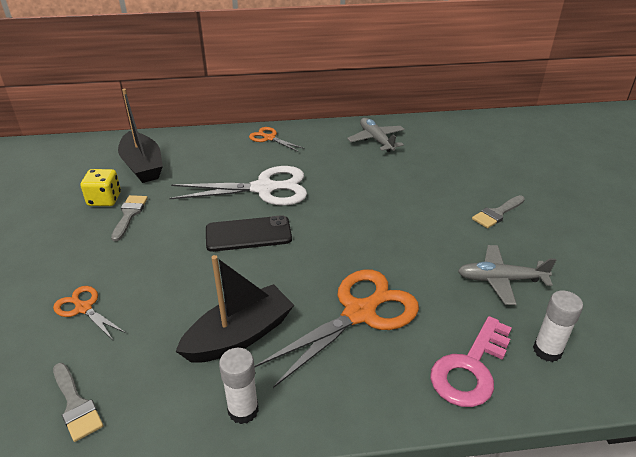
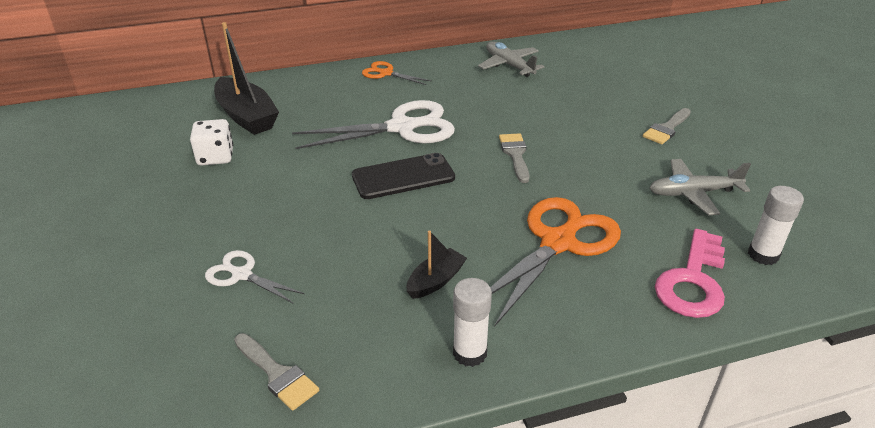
camera: 10 degrees left, 0 degrees up
orange scissors [53,286,126,340] -> white scissors [205,250,305,304]
yellow dice [80,169,121,206] -> white dice [190,119,233,166]
grey brush [111,195,148,241] -> grey brush moved to [499,133,530,183]
black boat [175,255,294,363] -> black boat [407,231,467,299], size x0.55

